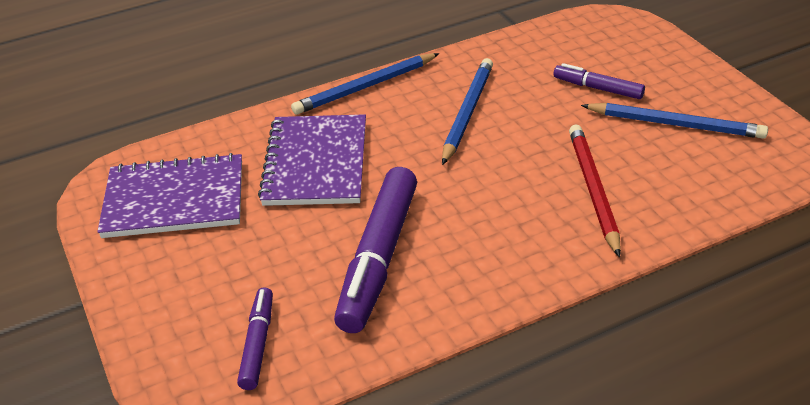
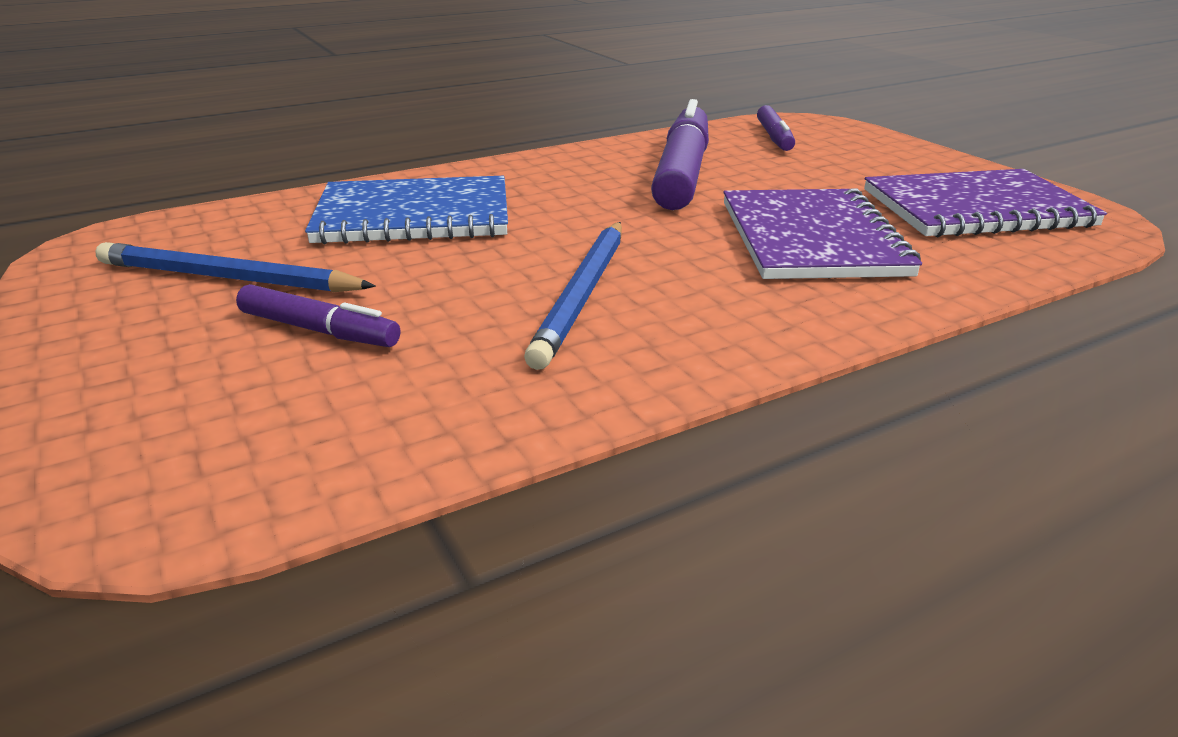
camera: 175 degrees right, 10 degrees down
blue pencil [291,53,439,115] -> none
red pencil [569,124,621,257] -> blue notebook [305,176,508,244]

